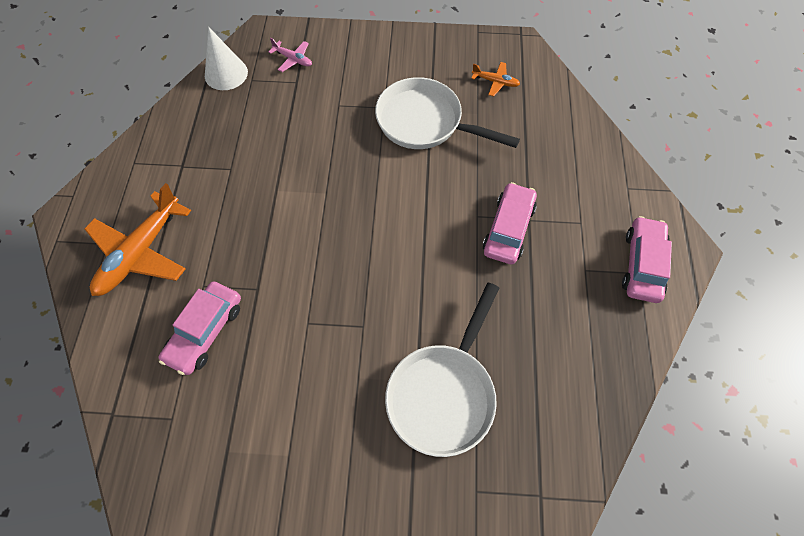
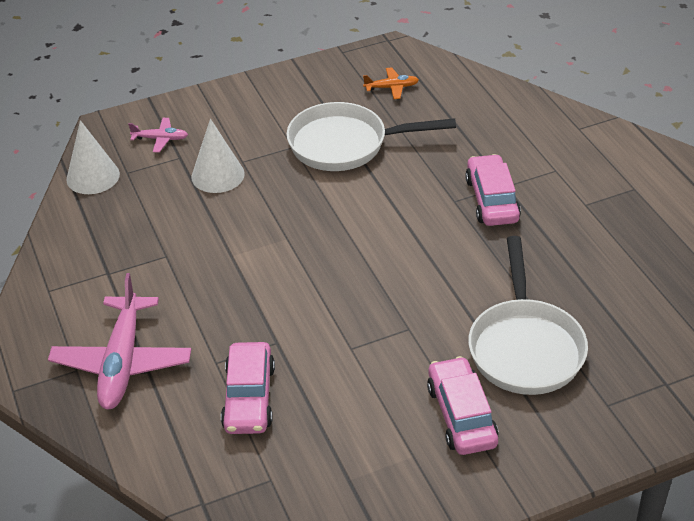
camera: 25 degrees left, 20 degrees down
orange plane [85,183,191,296] -> pink plane [48,273,191,410]
pink car [622,216,672,303] -> pink car moved to [427,356,499,455]
none -> white cone [192,119,245,193]

